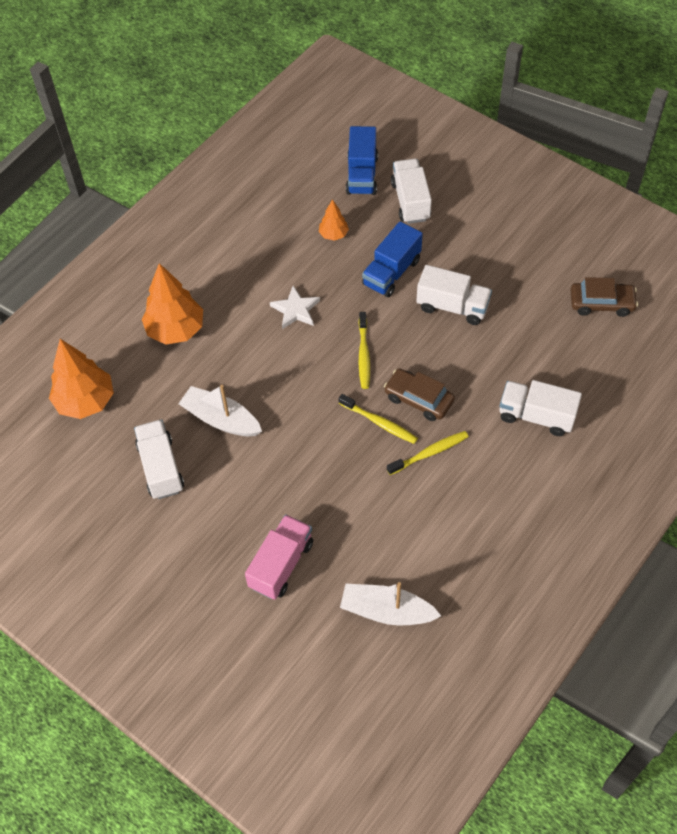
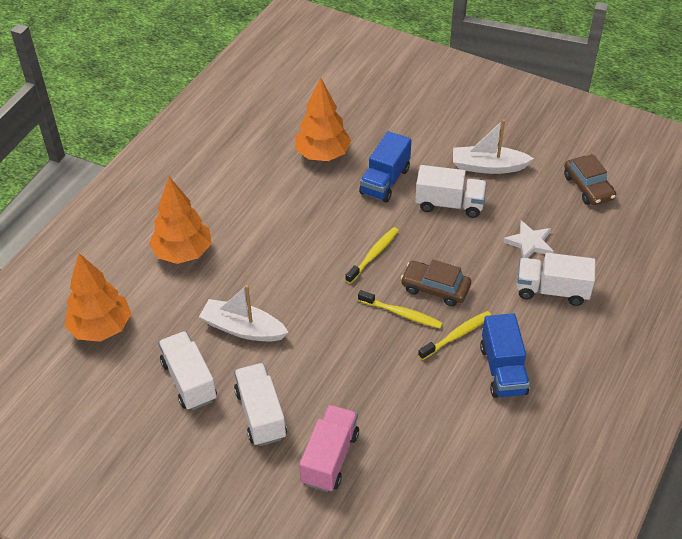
camera: 10 degrees left, 10 degrees down
white star [270,286,320,329] -> white star moved to [503,220,554,258]
orange tree [319,199,349,241] -> orange tree [295,77,351,161], size x1.94
white boat [340,582,441,625] -> white boat moved to [453,119,534,174]
blue truck [346,126,378,195] -> blue truck moved to [480,313,530,398]
yellow toothbrush [358,312,370,389] -> yellow toothbrush turned 135 degrees counterclockwise [346,227,399,284]
white truck [391,159,432,224] -> white truck moved to [234,363,287,446]
brown car [571,277,638,317] -> brown car turned 75 degrees clockwise [564,154,616,205]

